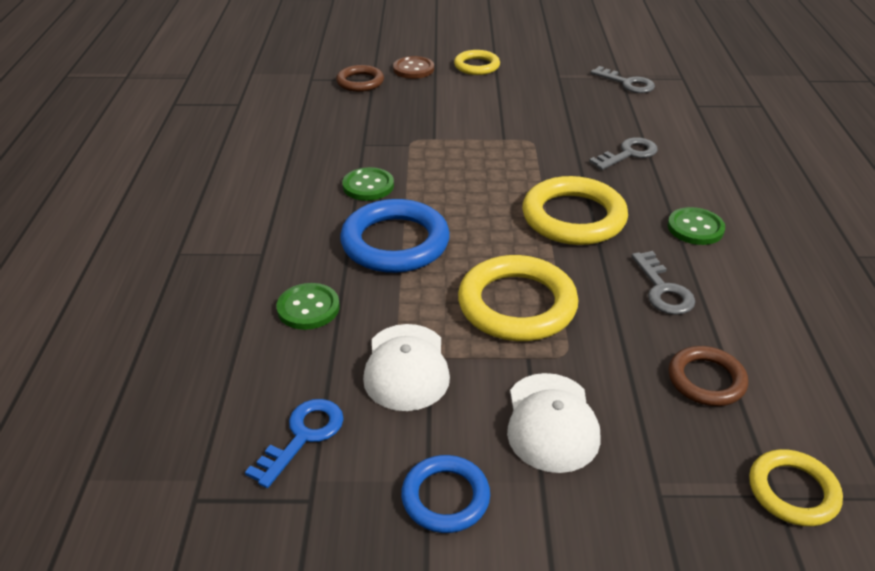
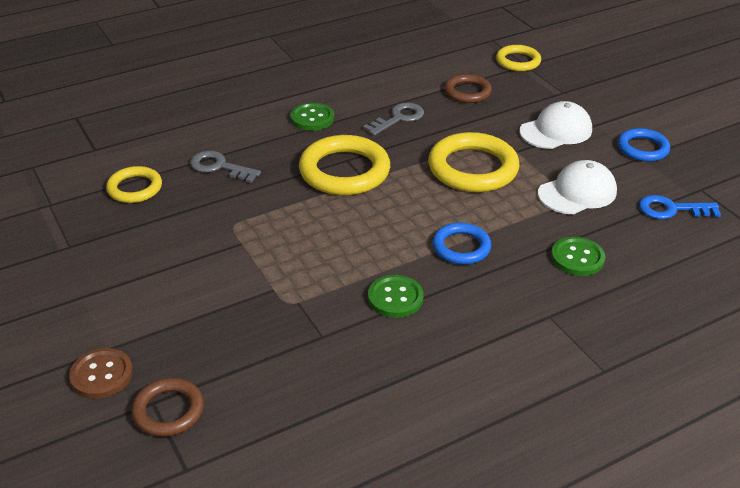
camera: 120 degrees left, 0 degrees up
blue ring [340,199,450,273] -> blue ring [432,223,491,265], size x0.58
yellow ring [454,50,500,75] -> yellow ring moved to [106,166,162,203]
grey key [590,66,655,93] -> none

